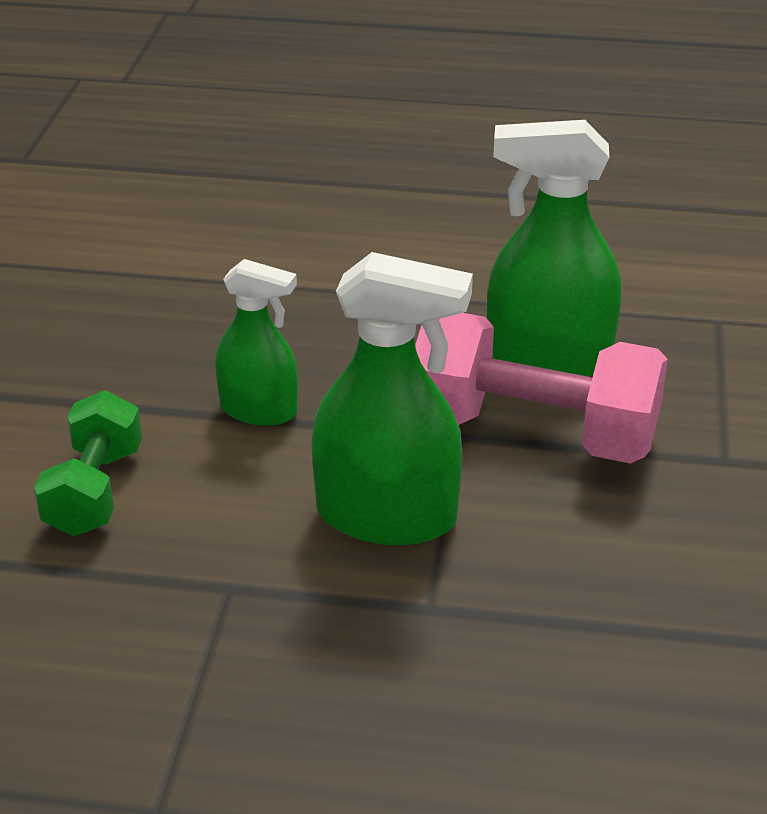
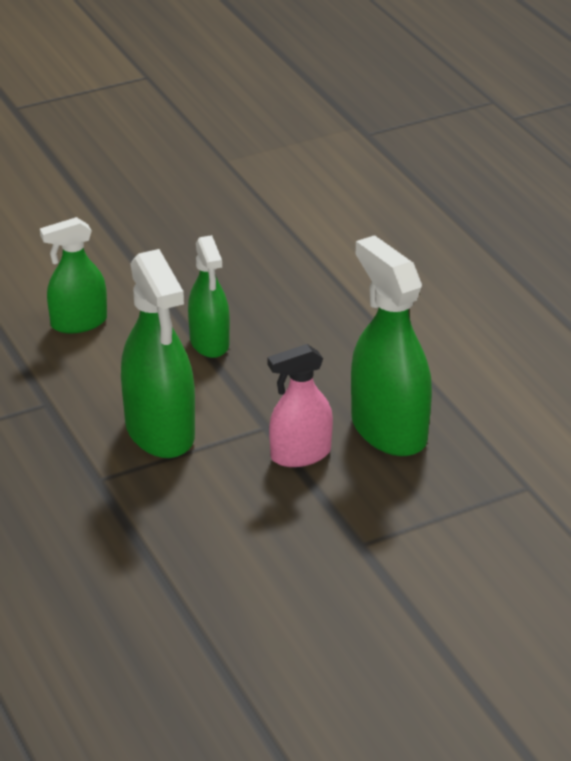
camera: 55 degrees right, 0 degrees up
green dumbbell [34,390,142,536] -> green spray bottle [40,217,107,333]
pink dumbbell [415,313,668,464] -> pink spray bottle [268,344,333,467]

